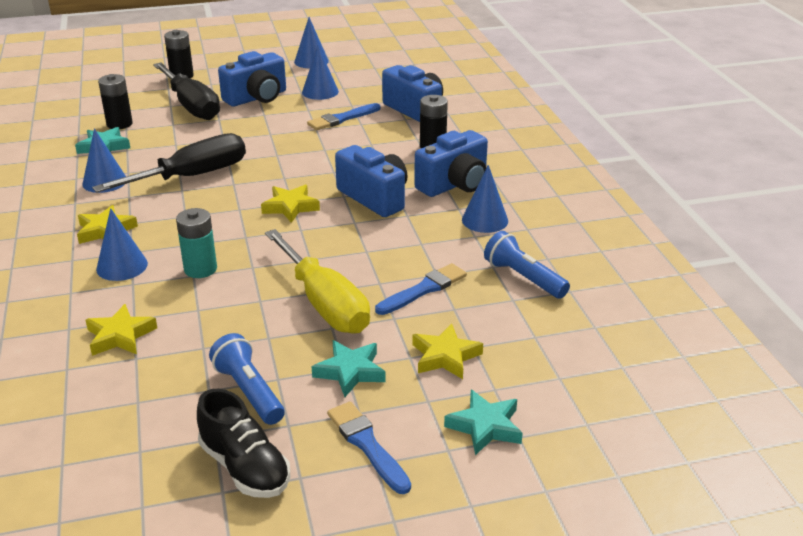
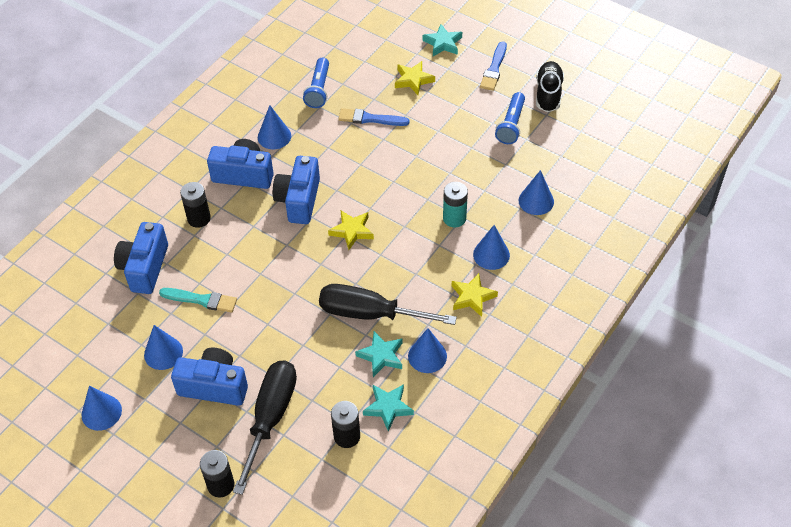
camera: 130 degrees left, 20 degrees up
yellow star [85,304,157,356] -> blue cone [518,170,554,215]
yellow screwdriver [265,229,370,334] -> none
blue brush [307,103,380,130] -> turquoise brush [159,288,237,313]
turquoise star [312,340,386,397] -> turquoise star moved to [355,331,402,377]

